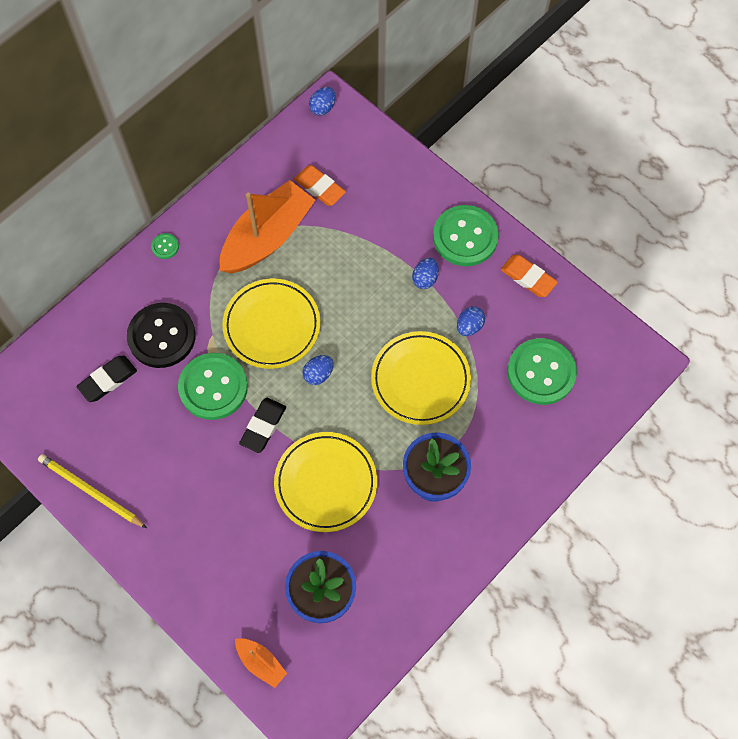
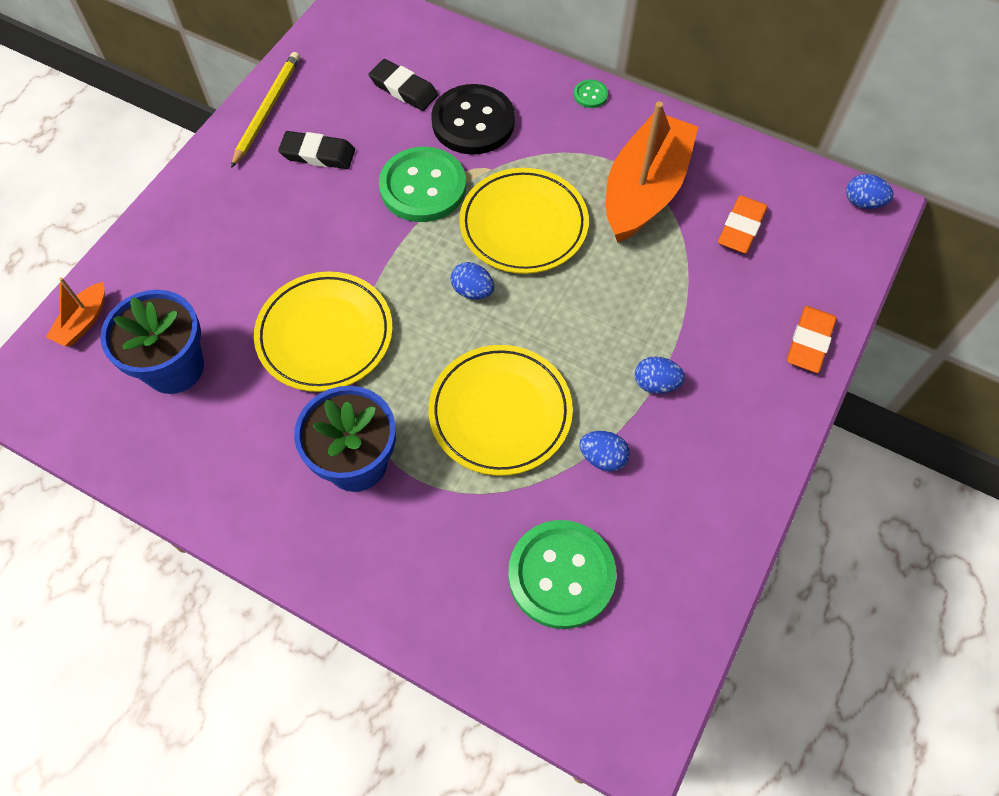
camera: 75 degrees right, 5 degrees down
orange boat [220,180,315,273] -> orange boat turned 90 degrees counterclockwise [606,101,698,243]
black eraser [239,398,286,453] -> black eraser moved to [278,131,355,169]
green button [433,205,499,266] -> none
orange eraser [500,255,558,297] -> orange eraser moved to [787,306,837,373]

